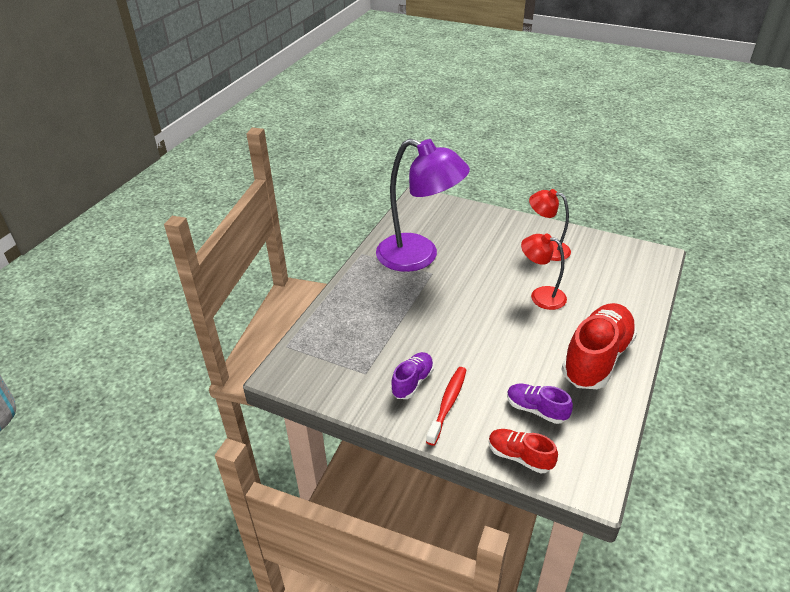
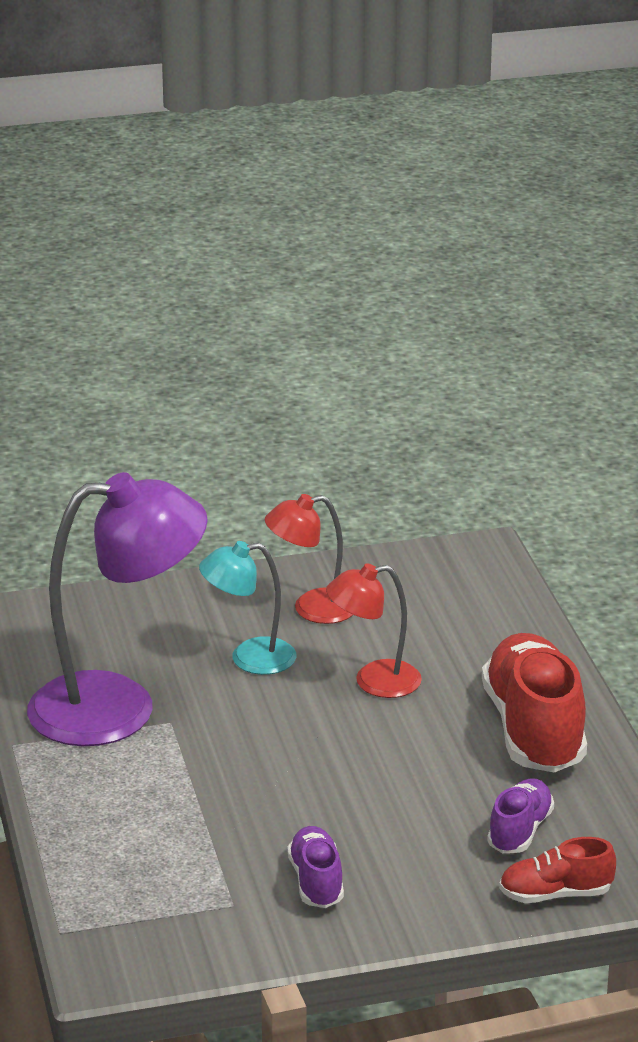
camera: 40 degrees left, 10 degrees down
red toothbrush [426,367,466,446] -> none
purple shoe [507,384,573,424] -> purple shoe turned 120 degrees clockwise [487,778,554,853]
none -> turquoise lamp [199,541,297,675]

